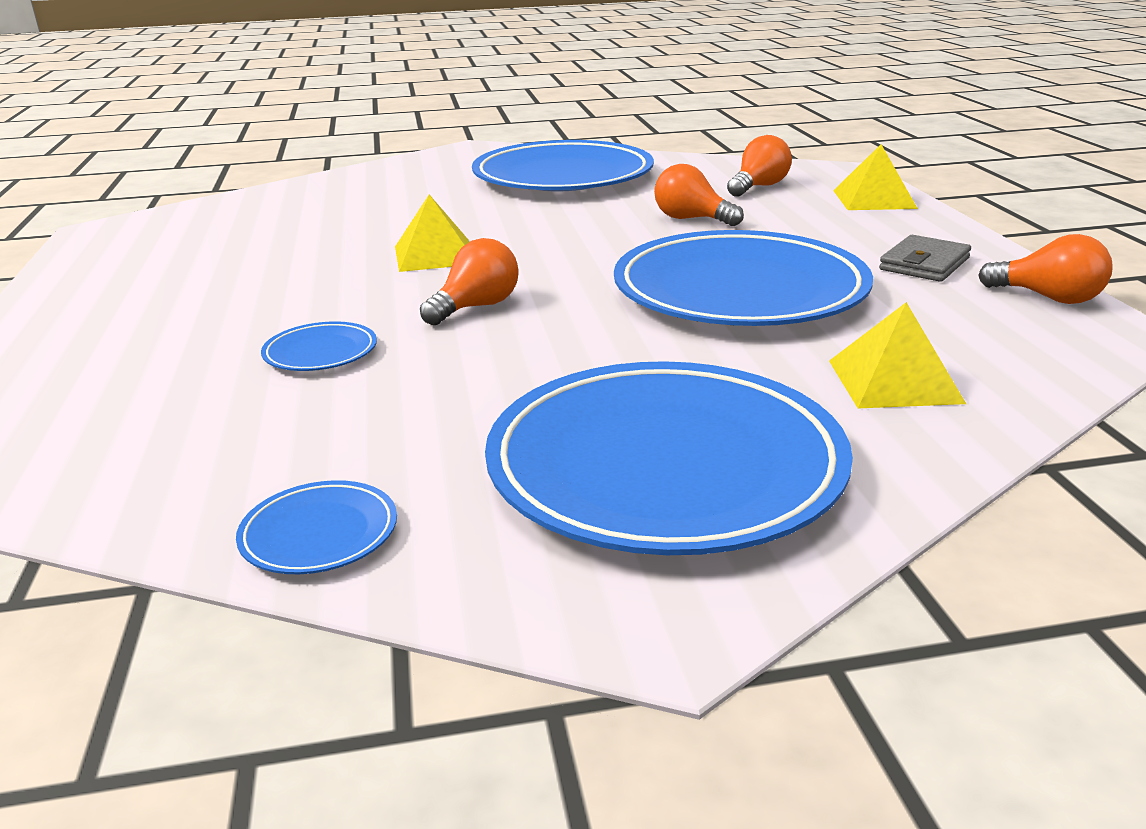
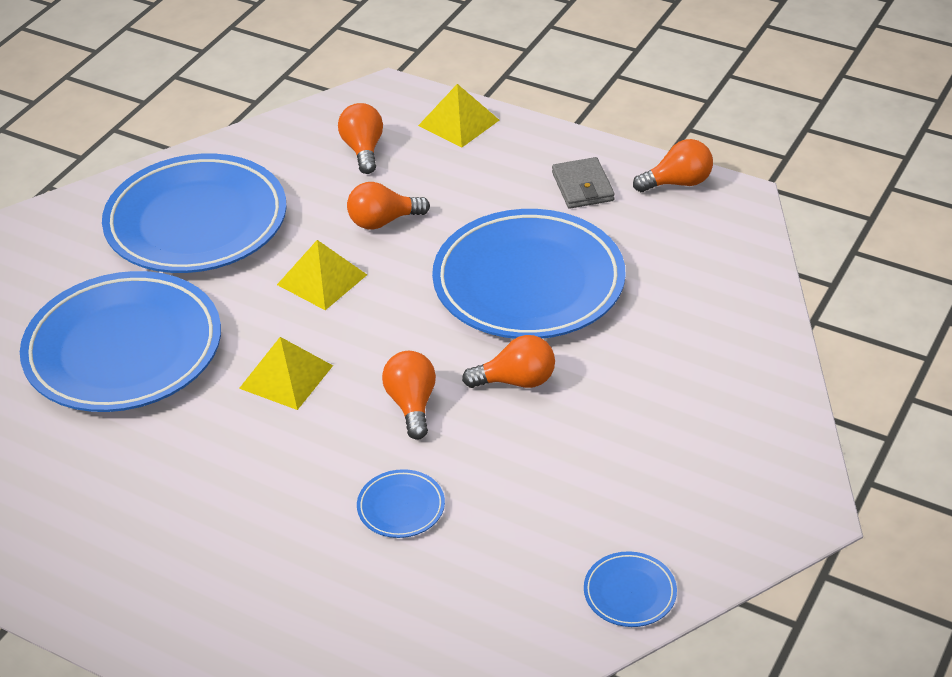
camera: 50 degrees left, 15 degrees up
blue plate [485,361,853,555] -> blue plate moved to [20,271,221,412]
yellow pyramid [829,302,966,408] -> yellow pyramid moved to [277,240,367,310]
none -> orange light bulb [462,335,555,388]

